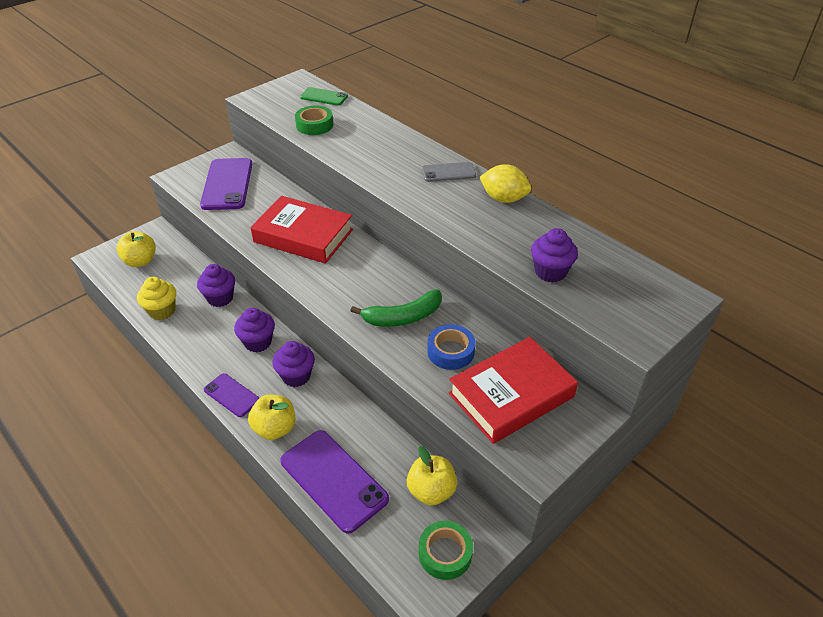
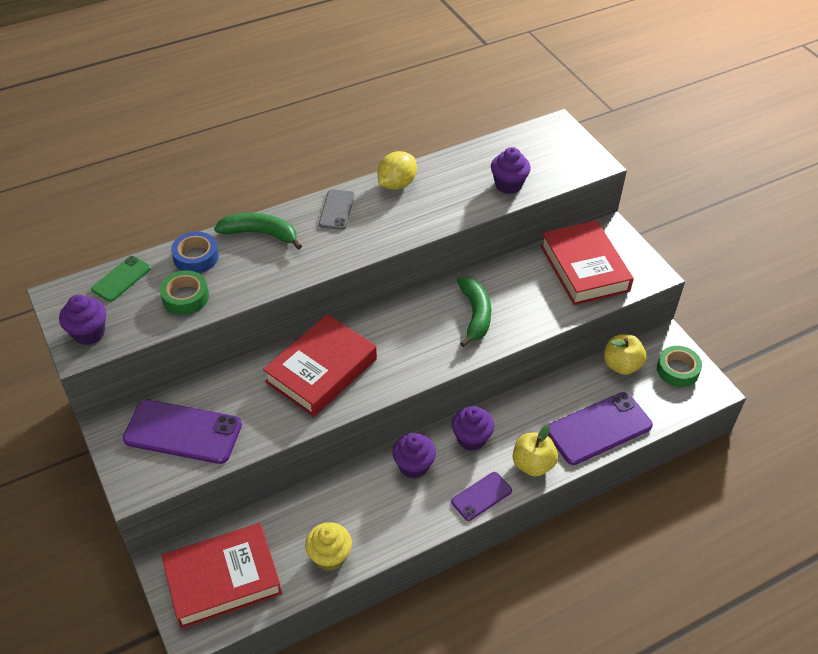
camera: 75 degrees left, 5 degrees up
yellow apple [116,231,156,267] -> red book [161,523,282,629]
purple cupcake [197,264,235,307] -> purple cupcake moved to [59,295,106,345]
blue tape [427,324,475,370] -> blue tape moved to [171,232,219,273]
none -> green banana [214,213,302,250]

